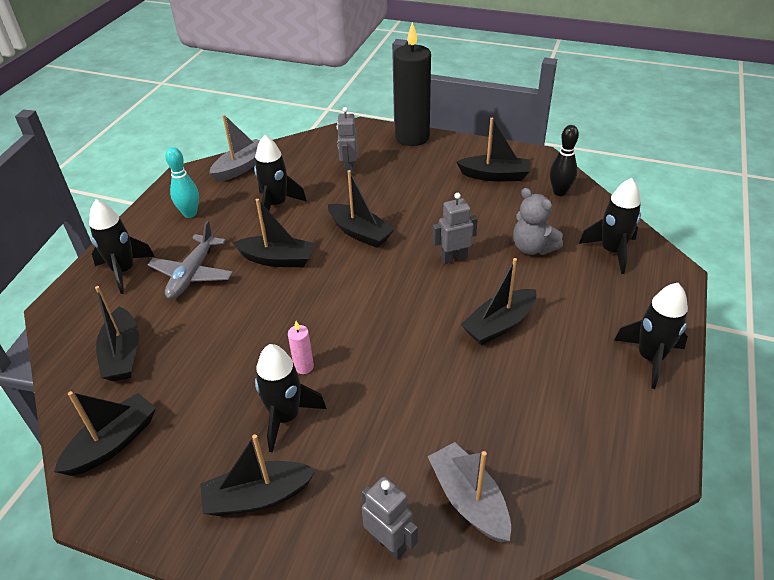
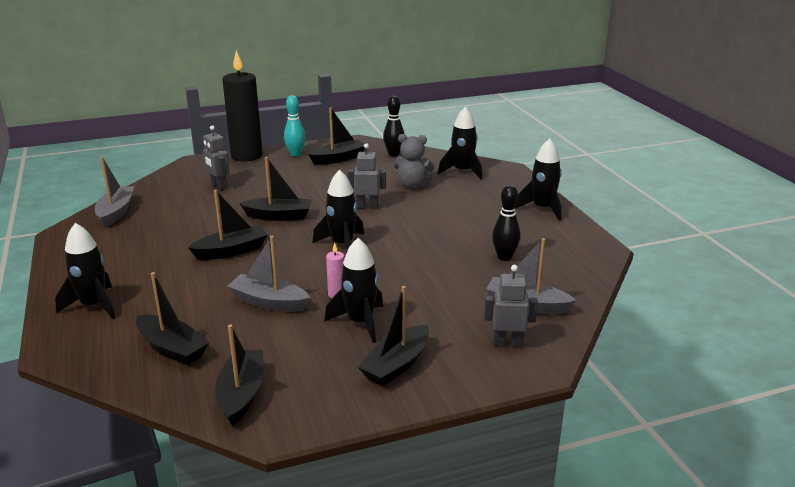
camera: 40 degrees left, 15 degrees down
grey plane [148,221,233,299] -> none
turquoise bowling pin [165,147,199,218] -> turquoise bowling pin moved to [284,95,306,156]
black rocket [254,135,307,222] -> black rocket moved to [313,170,364,251]
grey robot [432,193,478,264] -> grey robot turned 60 degrees clockwise [348,143,386,209]
black boat [461,258,536,345] -> none
none -> grey boat [227,236,310,312]
none -> black bowling pin [492,185,521,261]

